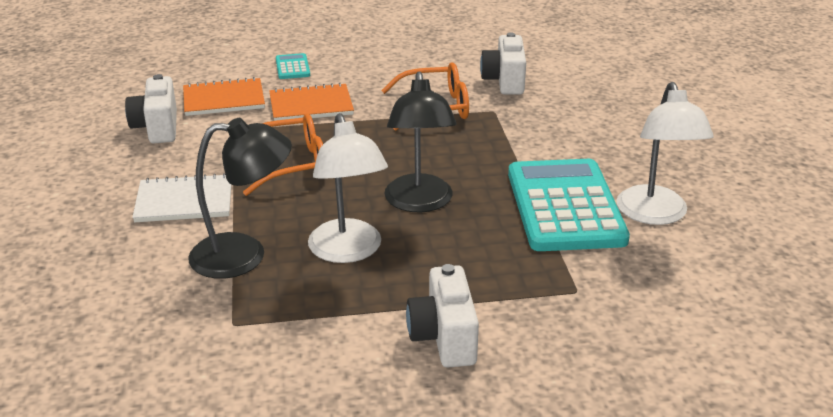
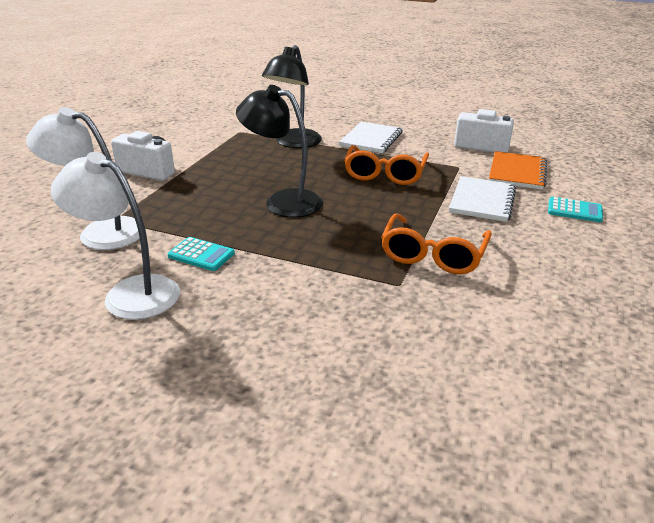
camera: 120 degrees right, 0 degrees up
orange notebook [269,83,354,121] -> white notebook [449,176,516,222]
white lamp [308,113,388,263] -> white lamp moved to [26,107,140,250]
white camera [480,32,526,95] -> none
turquoise calculator [508,159,630,251] -> turquoise calculator [167,237,235,271], size x0.42

